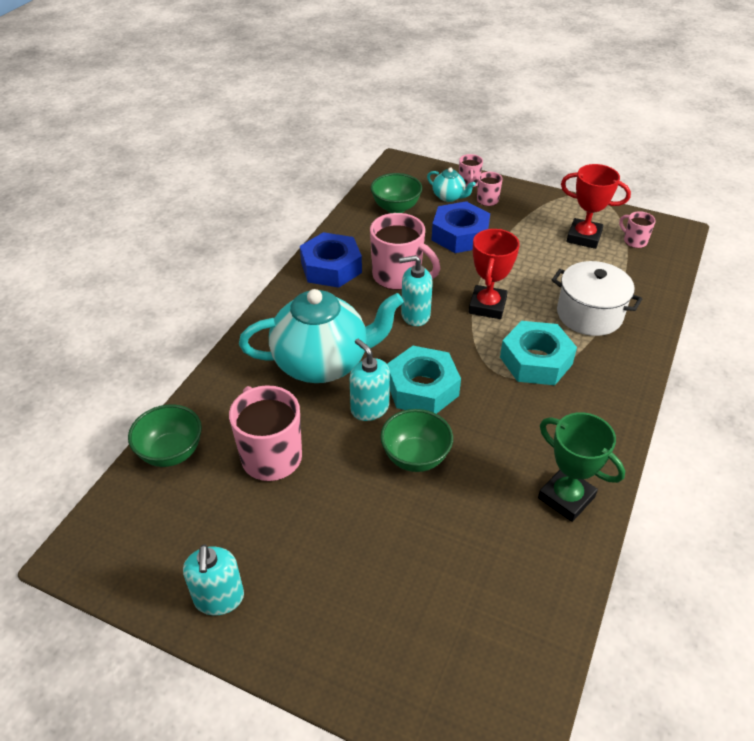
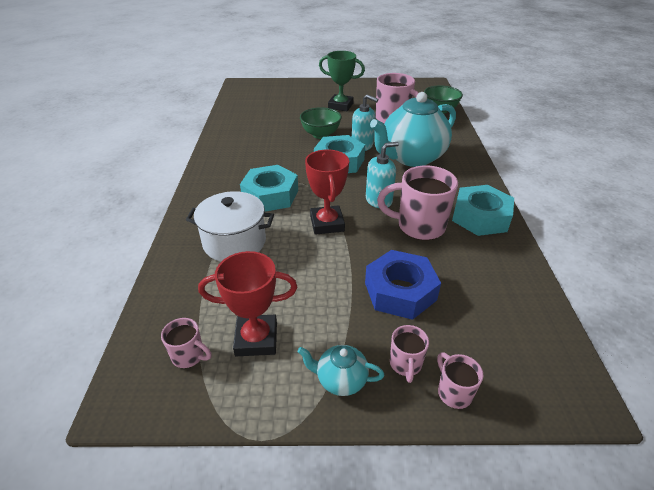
camera: 155 degrees right, 5 degrees down
turquoise soap dispenser [183,544,244,616] -> none
blue nut [300,232,362,288] -> turquoise nut [452,185,514,236]
green bowl [371,173,422,213] -> none
turquoise teapot [427,167,476,202] -> turquoise teapot moved to [297,345,384,396]
green trophy [538,412,625,522] -> green trophy moved to [319,51,365,111]

